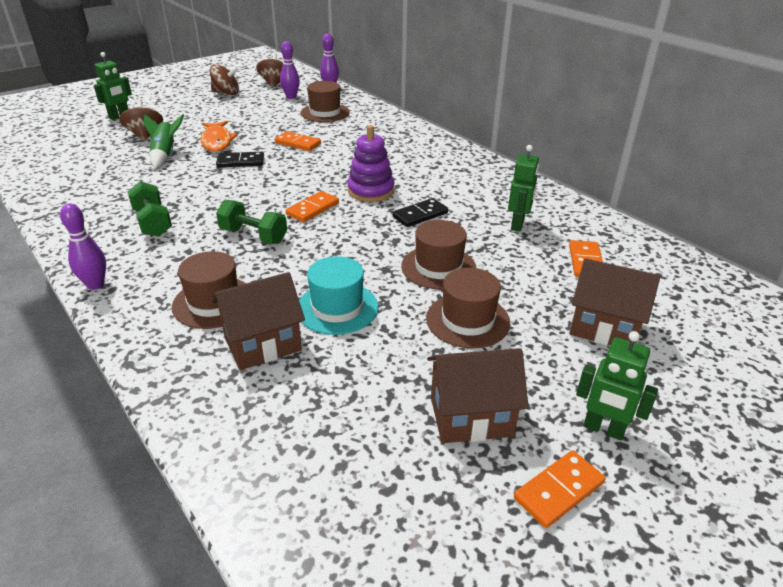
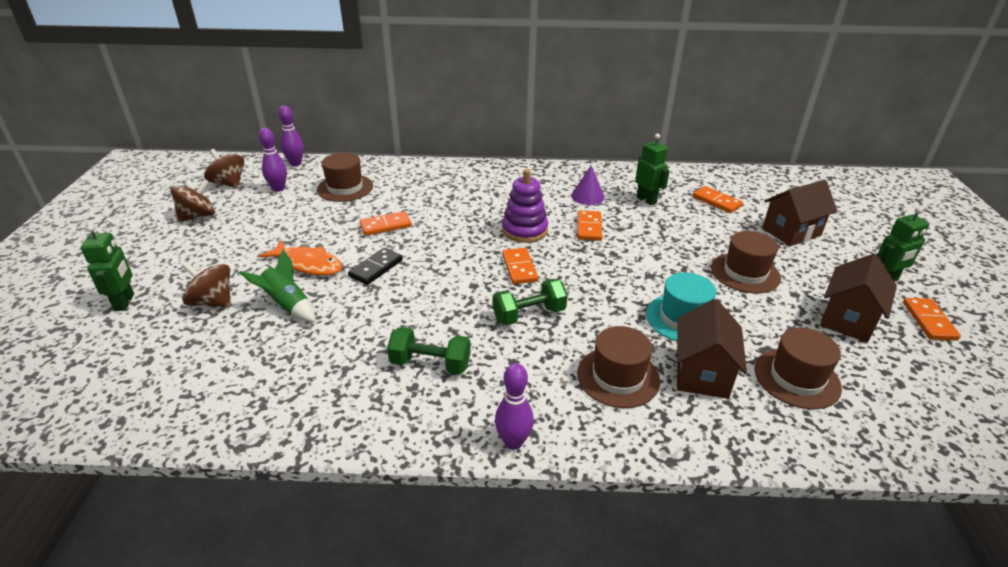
camera: 50 degrees left, 0 degrees up
black domino [392,198,448,227] -> orange domino [578,210,602,241]
brown hat [401,220,476,290] -> brown hat moved to [754,327,842,409]
none -> purple cone [571,166,605,205]

